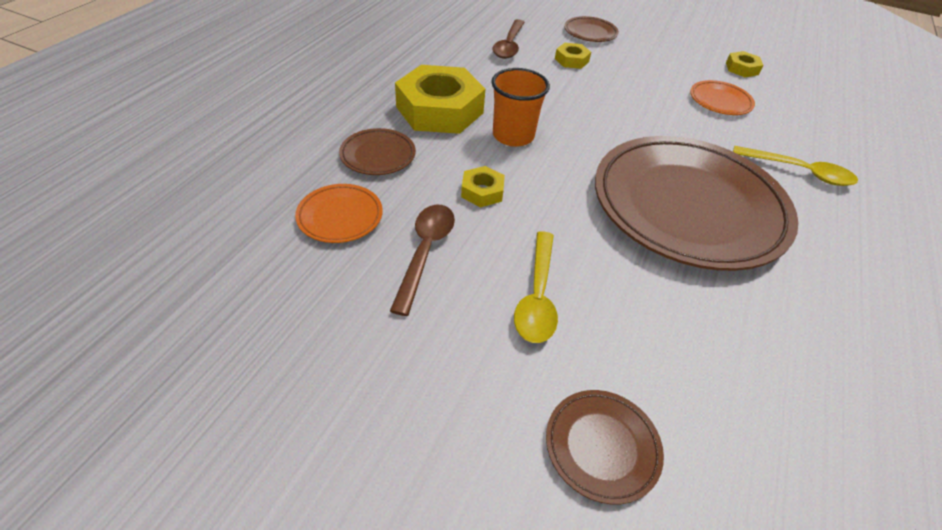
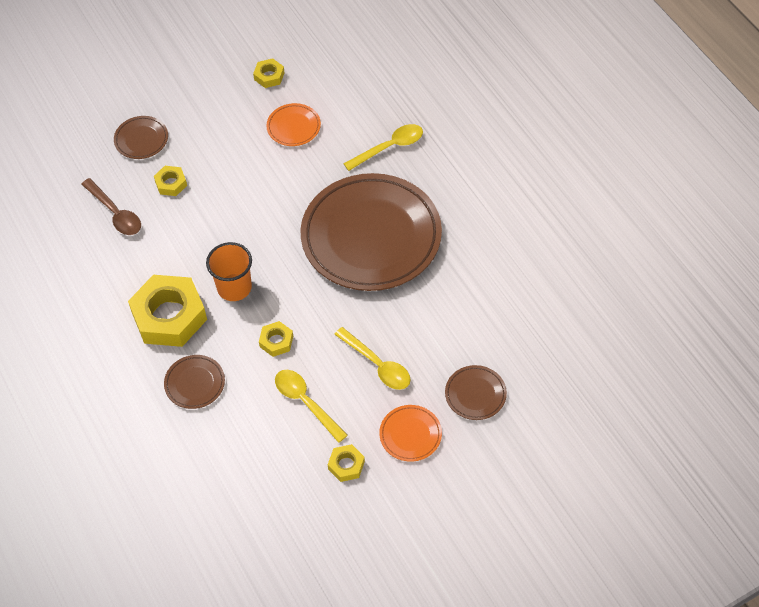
camera: 50 degrees left, 10 degrees up
orange plate [295,184,383,243] -> orange plate moved to [379,405,442,462]
brown spoon [390,205,455,316] -> yellow spoon [275,370,348,443]
none -> yellow nut [328,444,365,482]

